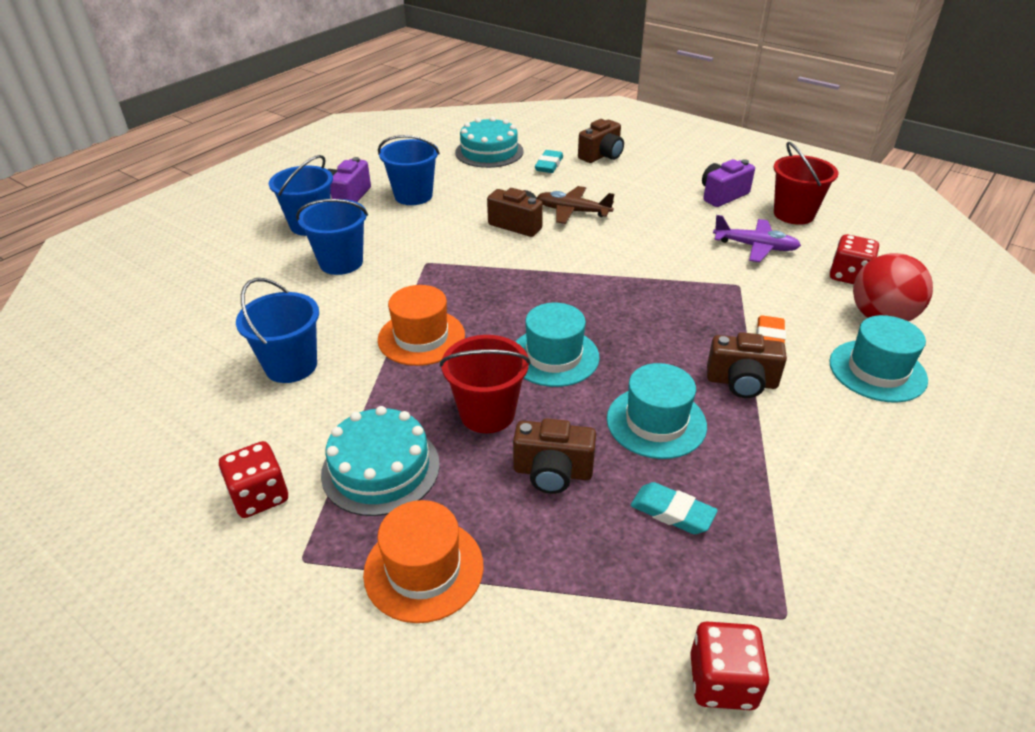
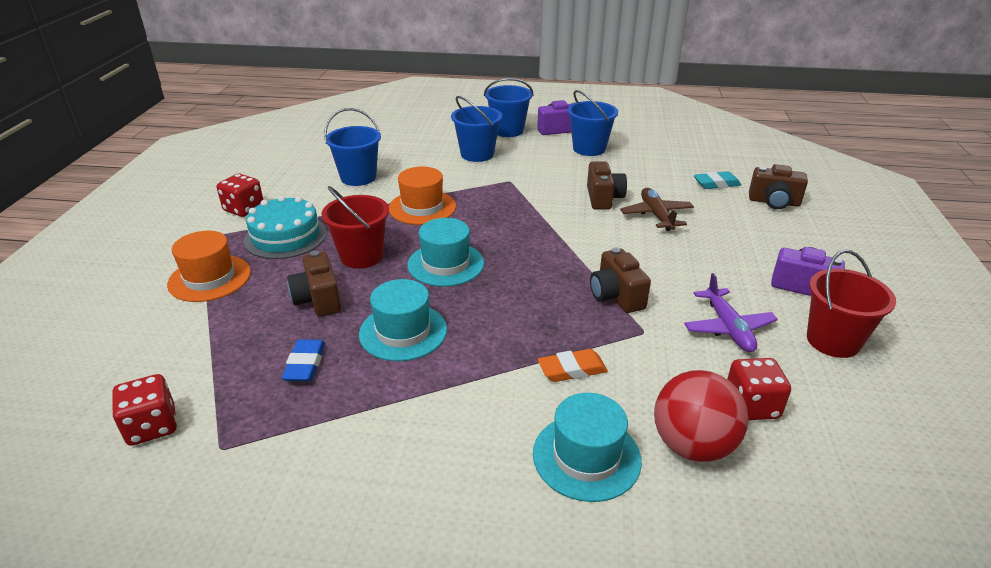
camera: 60 degrees right, 5 degrees down
turquoise cake [455,117,524,168] -> none
turquoise eraser [631,482,718,534] -> blue eraser [282,339,325,381]
brown camera [707,332,787,398] -> brown camera moved to [590,248,651,313]

